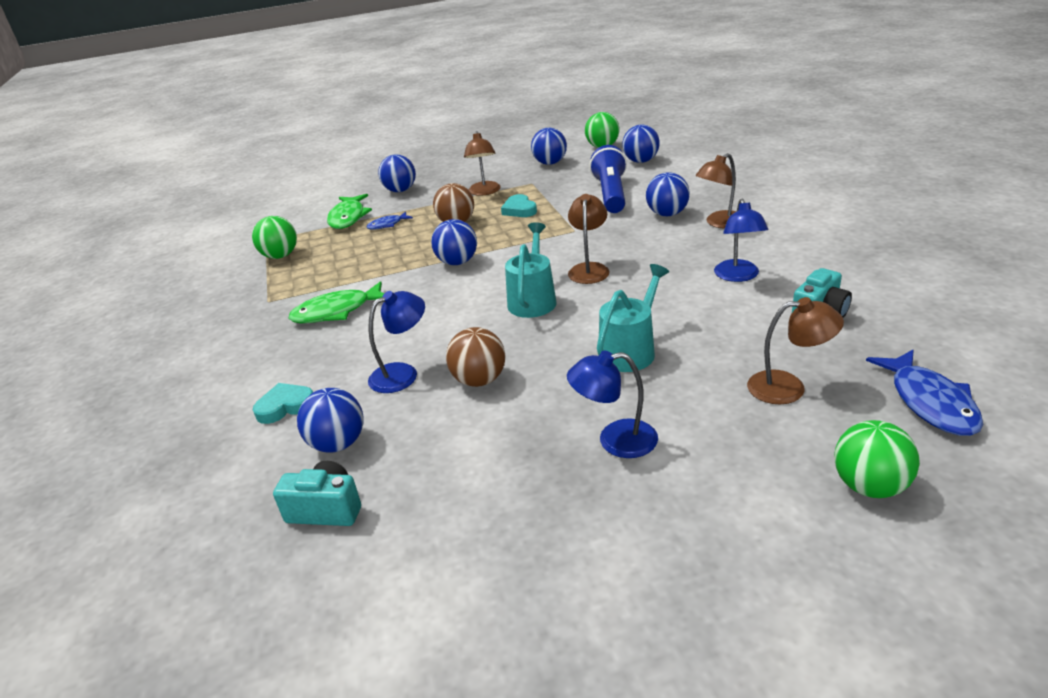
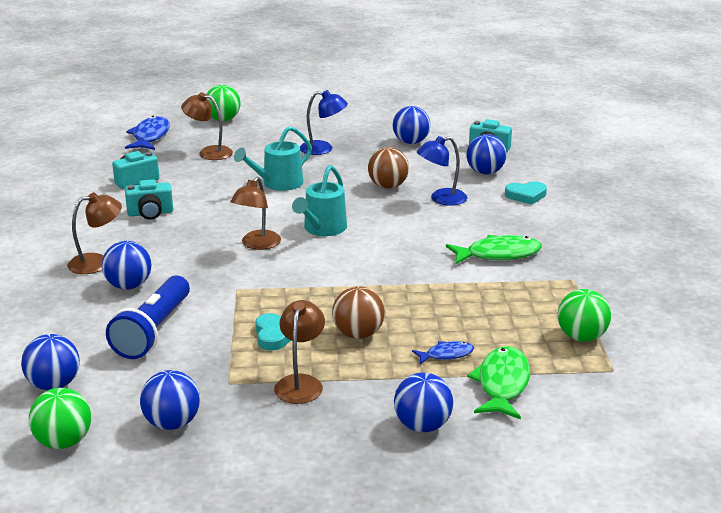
camera: 170 degrees left, 5 degrees down
blue ball [431,219,477,265] -> blue ball moved to [393,106,430,144]
blue lamp [714,199,768,282] -> turquoise camera [125,179,173,220]

